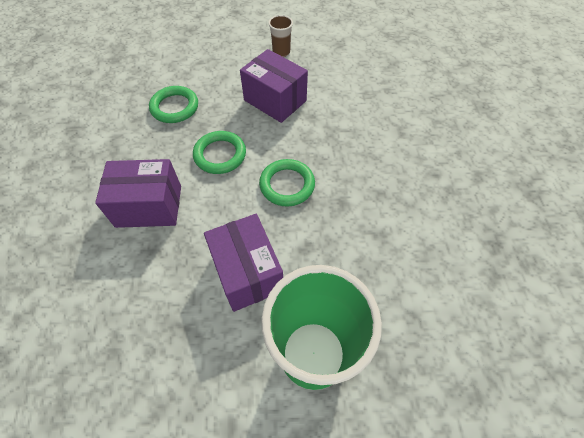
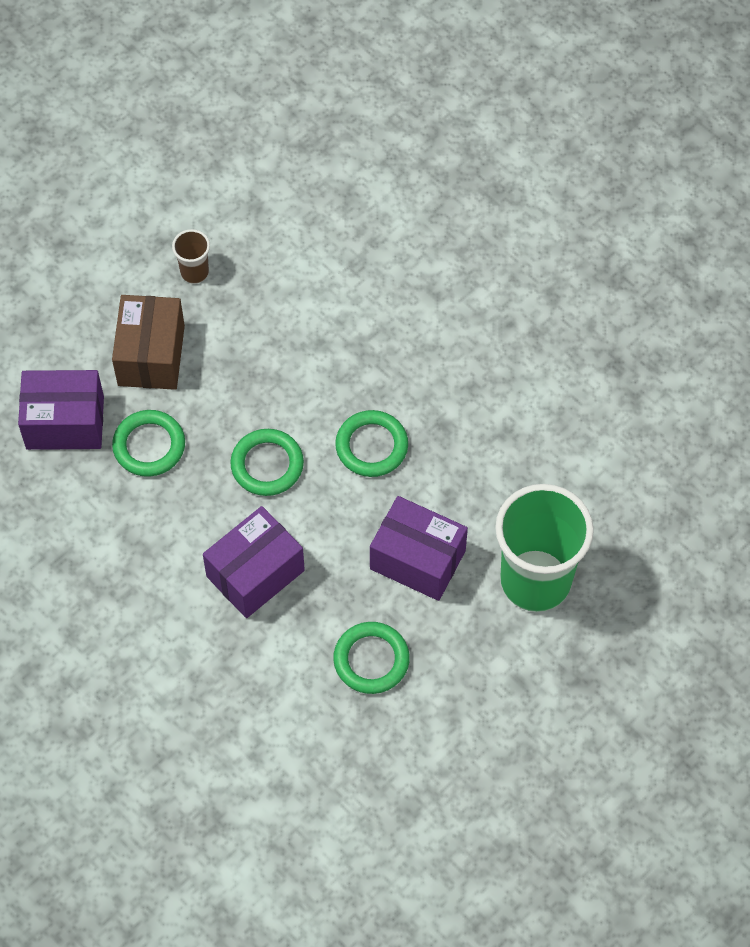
camera: 40 degrees left, 5 degrees up
purple box [240,49,308,123] -> purple box moved to [18,370,104,450]
none -> brown box [112,295,185,390]
none -> green ring [333,622,410,694]

